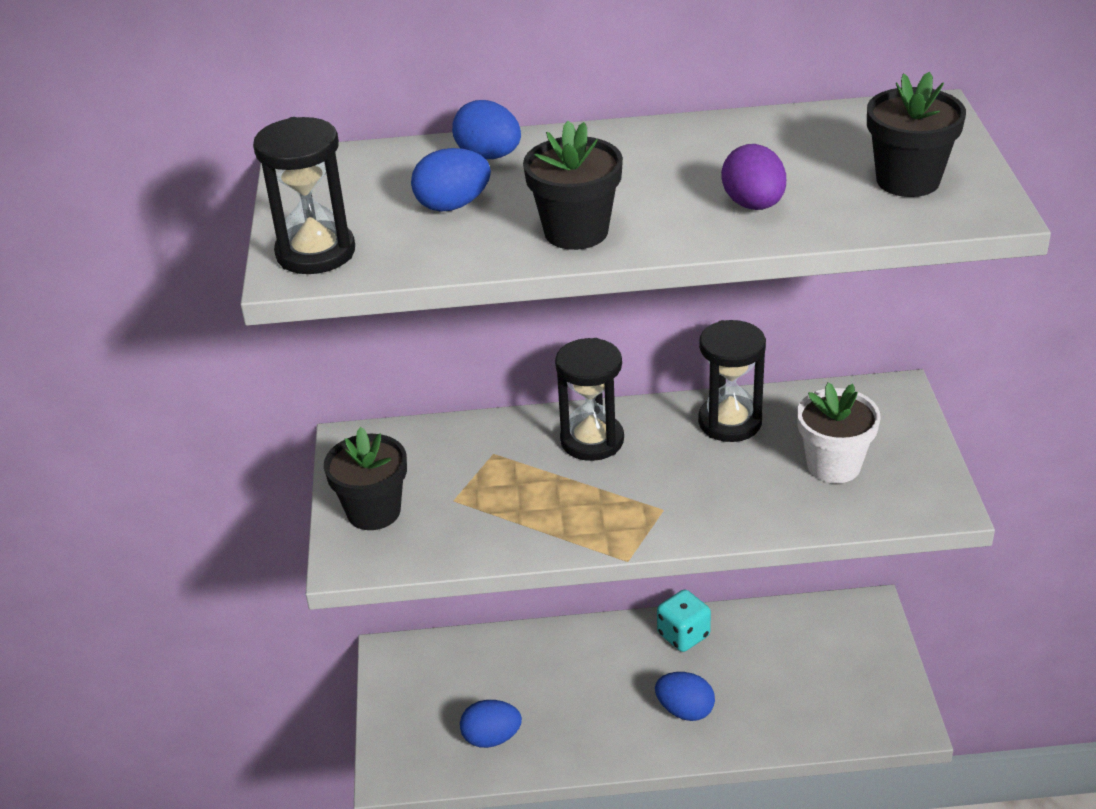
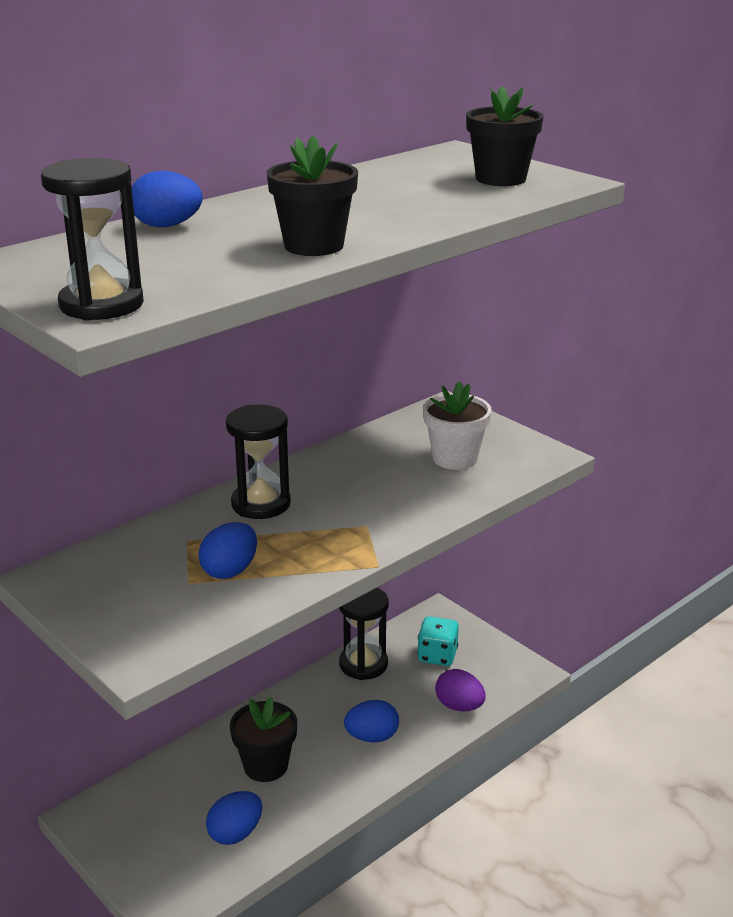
camera: 40 degrees left, 10 degrees down
black flower pot [324,427,407,530] -> black flower pot moved to [230,697,297,782]
blue egg [411,148,491,212] -> blue egg moved to [198,522,257,579]
turquoise dice [657,589,711,652] -> turquoise dice moved to [417,616,459,666]
black hourglass [698,320,766,442] -> black hourglass moved to [339,588,389,680]
purple egg [721,144,786,210] -> purple egg moved to [435,669,486,711]

